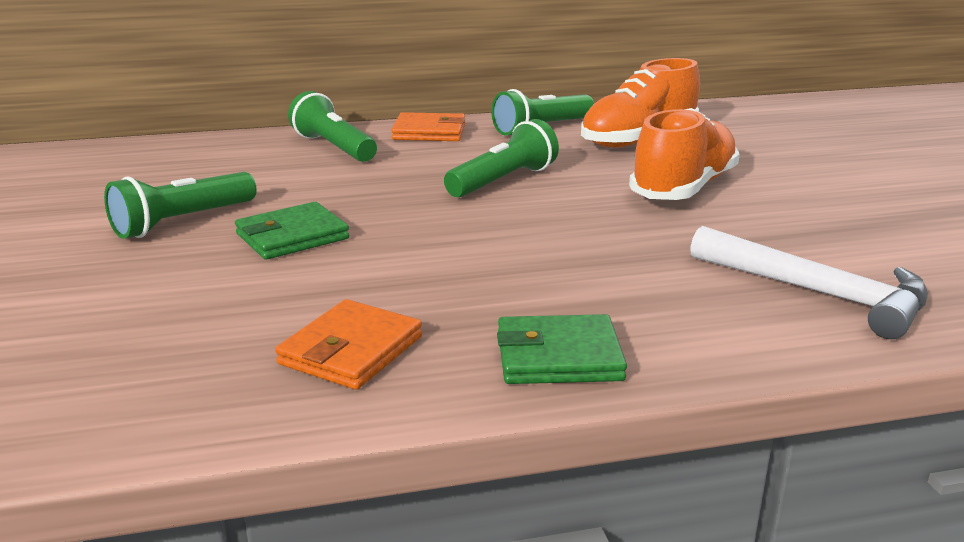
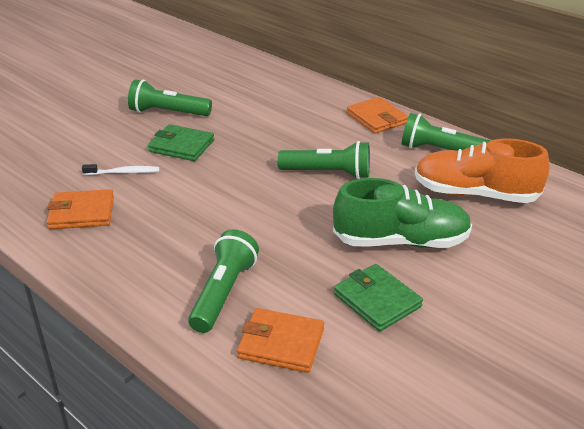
camera: 55 degrees right, 10 degrees up
green flashlight [288,91,377,162] -> green flashlight moved to [188,229,259,333]
green wallet [497,314,627,384] -> green wallet moved to [334,264,423,332]
orange shoe [629,108,740,200] -> green shoe [333,178,472,248]
white hammer [690,226,928,339] -> orange wallet [237,308,324,373]
none -> white toothbrush [82,164,159,175]

